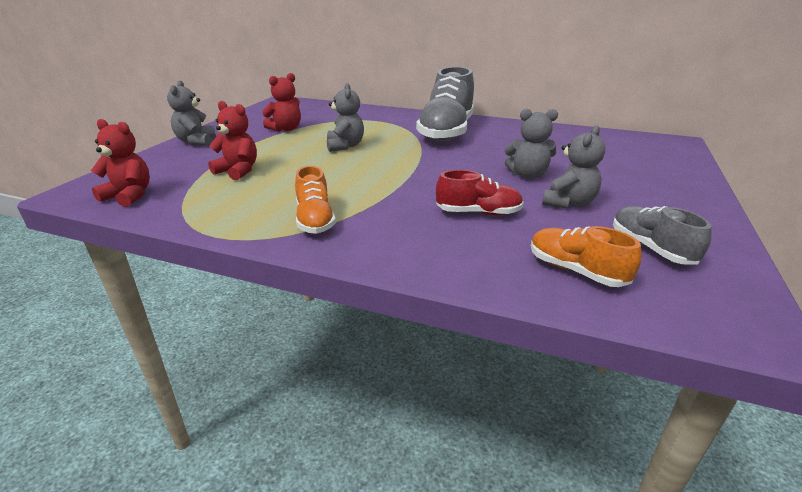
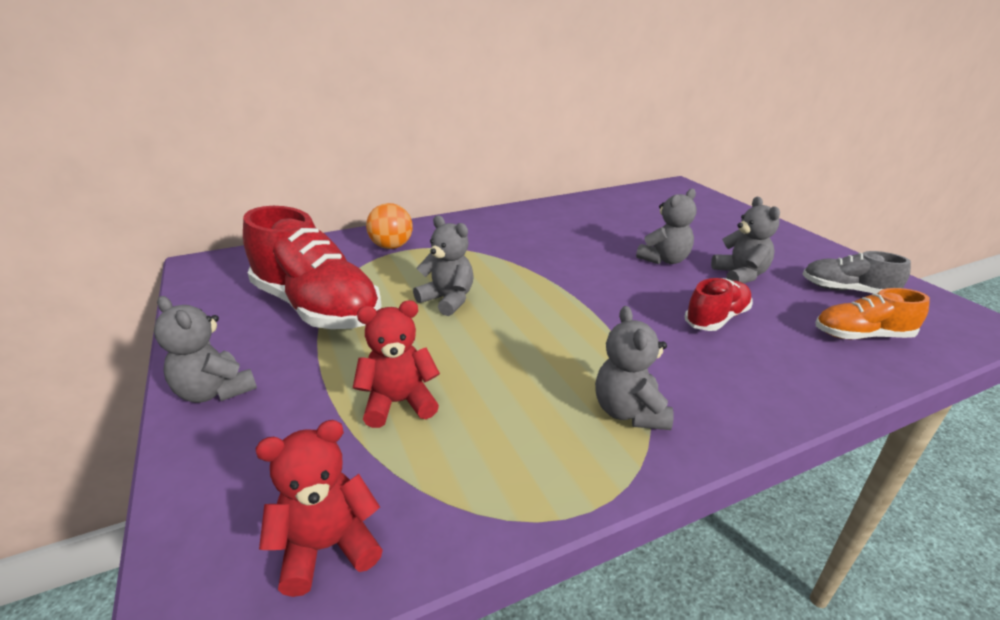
camera: 45 degrees left, 0 degrees up
red teddy bear [262,73,301,131] -> red shoe [243,206,382,329]
orange shoe [295,166,336,234] -> grey teddy bear [595,306,673,430]
grey shoe [416,66,474,142] -> none
none -> orange ball [366,203,413,249]

